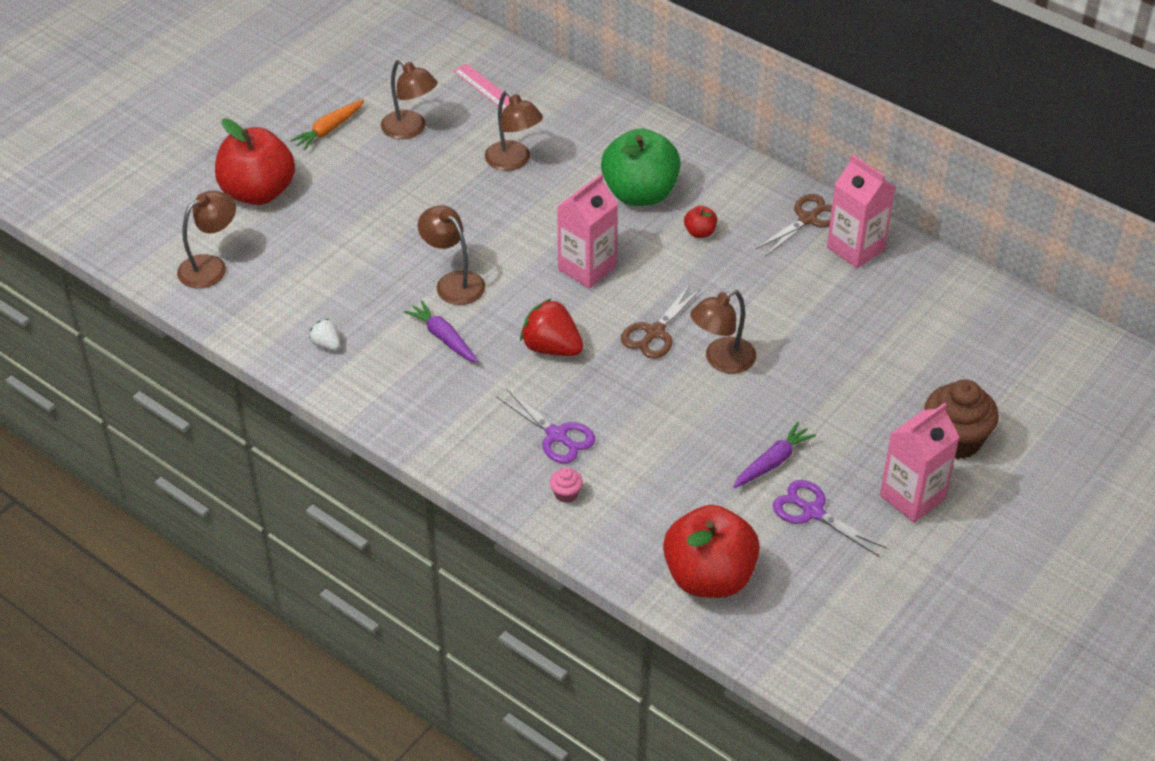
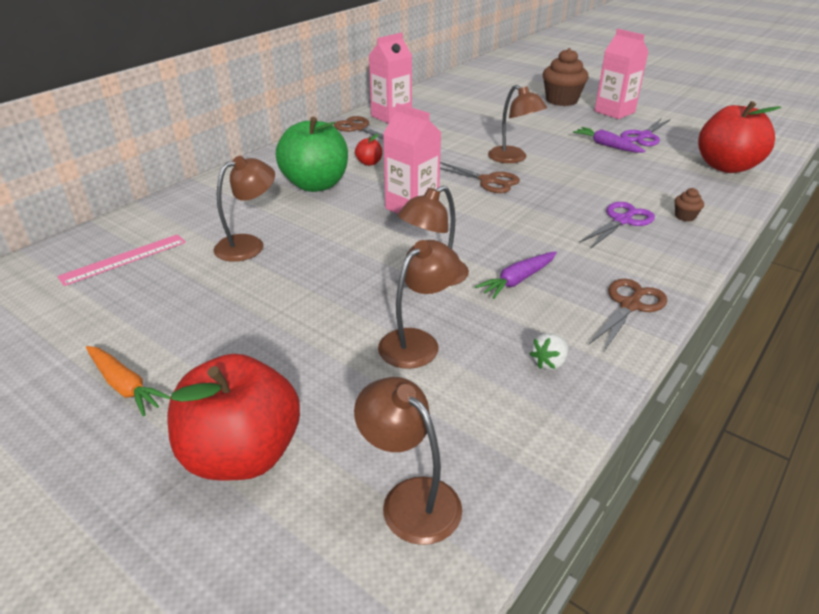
camera: 90 degrees left, 10 degrees down
brown lamp [381,60,438,139] -> brown lamp moved to [378,240,460,369]
red strawberry [520,298,584,356] -> none
pink cupcake [550,467,583,503] -> brown cupcake [675,188,704,222]
none -> brown scissors [588,279,667,351]

